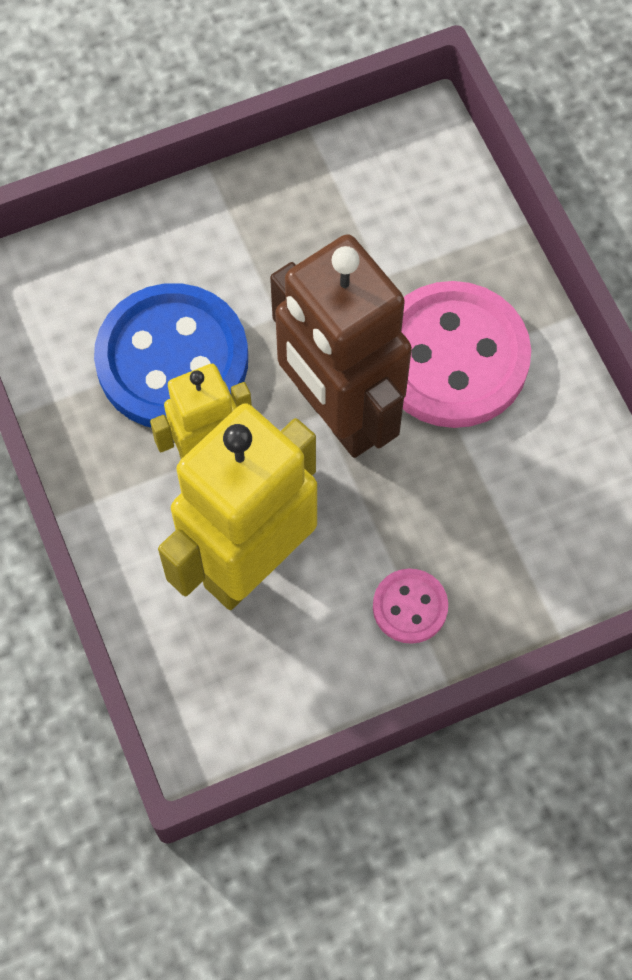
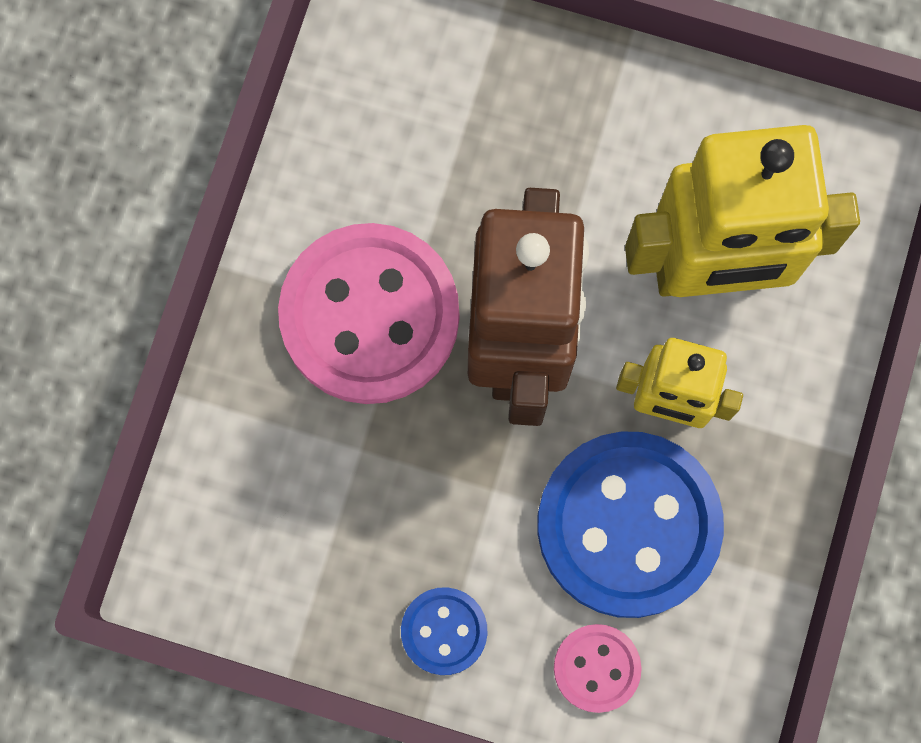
camera: 140 degrees left, 10 degrees up
pink button [373,569,448,644] -> pink button moved to [554,624,642,713]
none -> blue button [401,587,488,675]

